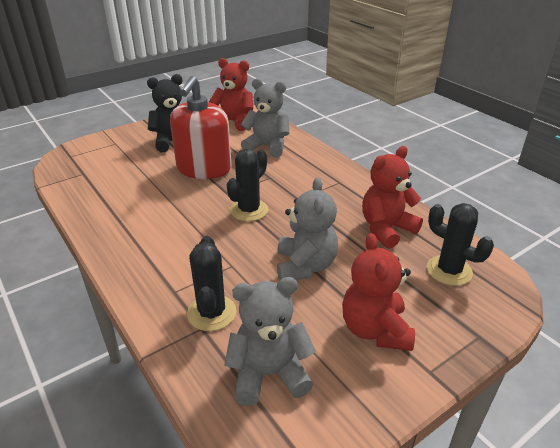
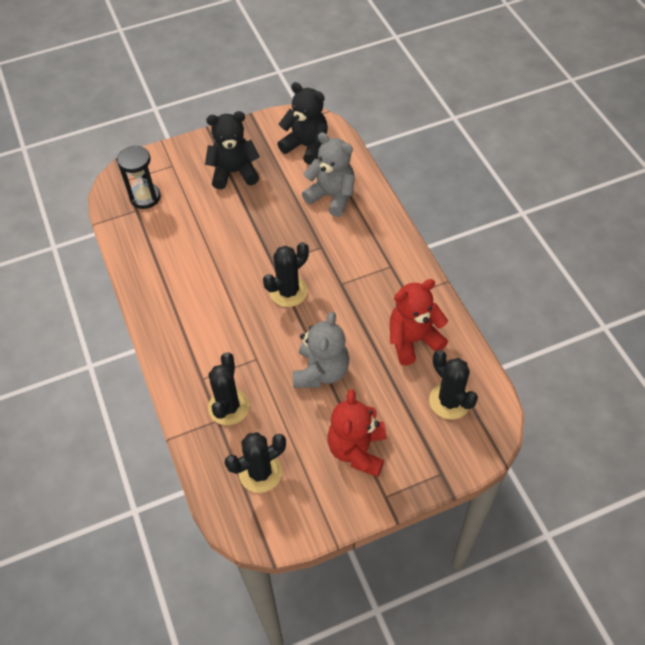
camera: 15 degrees right, 20 degrees up
red soap dispenser [170,76,232,179] -> none
red teddy bear [209,58,253,131] -> black teddy bear [277,82,328,165]
grey teddy bear [224,277,316,406] -> black cactus [225,432,286,493]
none -> black hourglass [117,145,161,209]

